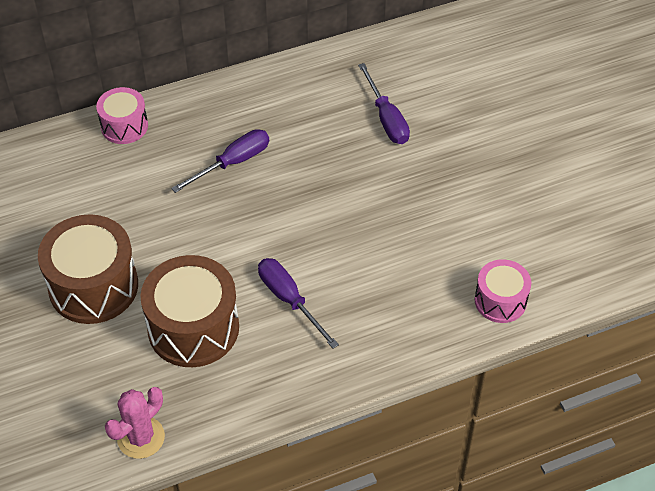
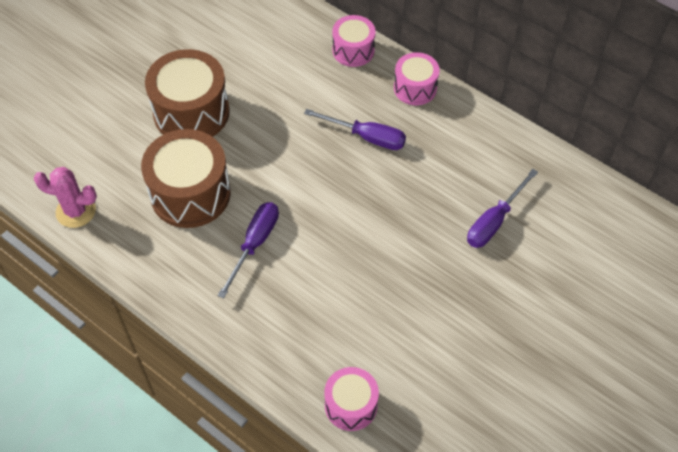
camera: 60 degrees right, 5 degrees up
none -> pink drum [394,52,440,105]

